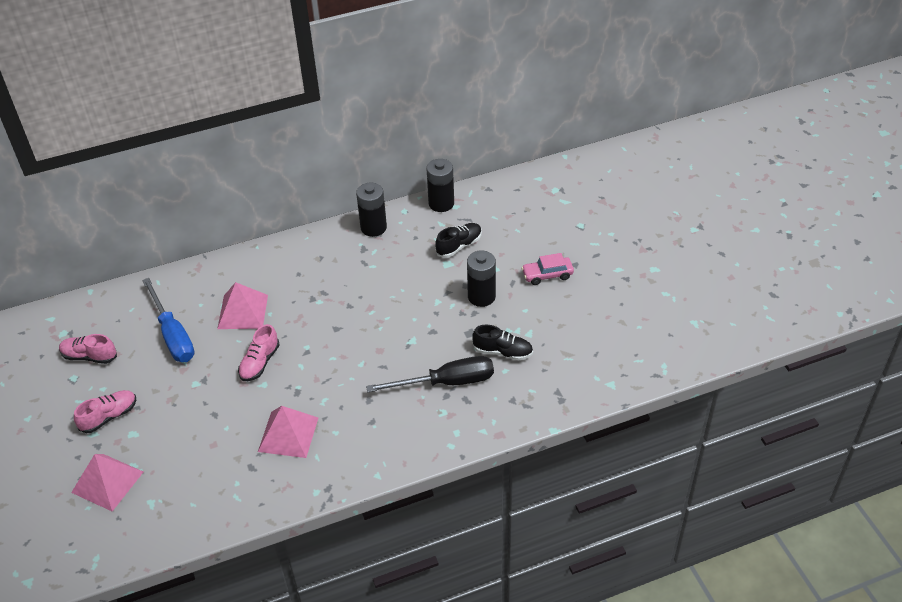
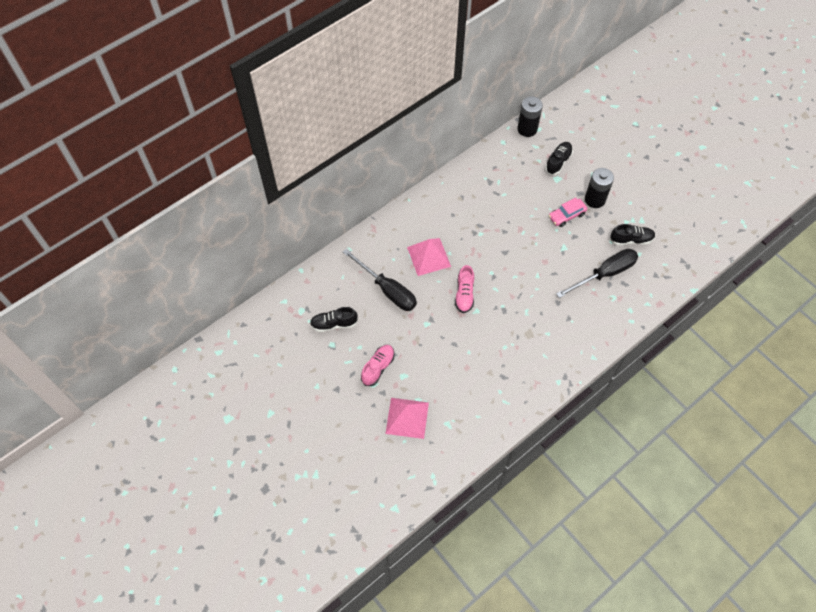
camera: 20 degrees left, 15 degrees up
pink shoe [59,334,117,364] -> black shoe [310,307,358,332]
blue screwdriver [142,278,195,362] -> black screwdriver [343,249,417,311]
pink pyramid [258,406,318,458] -> none
black battery [356,183,387,237] -> none
pink car [521,253,574,285] -> pink car moved to [549,198,587,227]

